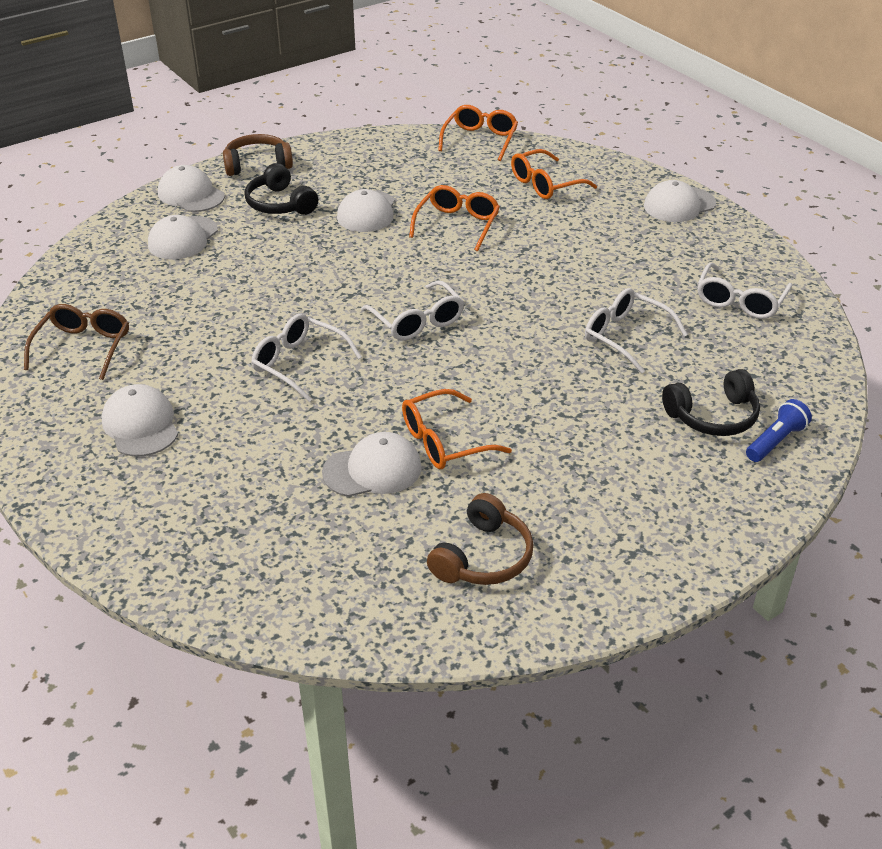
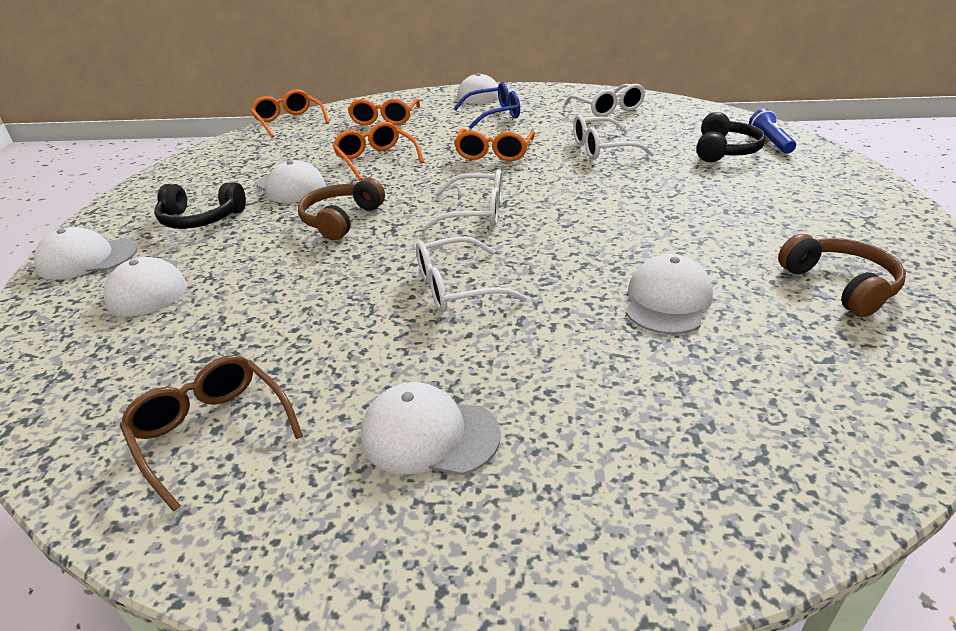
camera: 50 degrees left, 5 degrees down
brown headphones [223,134,293,176] -> brown headphones moved to [298,178,385,240]
orange glasses [402,389,512,469] -> orange glasses moved to [454,128,535,161]
none -> blue glasses [453,82,520,129]

